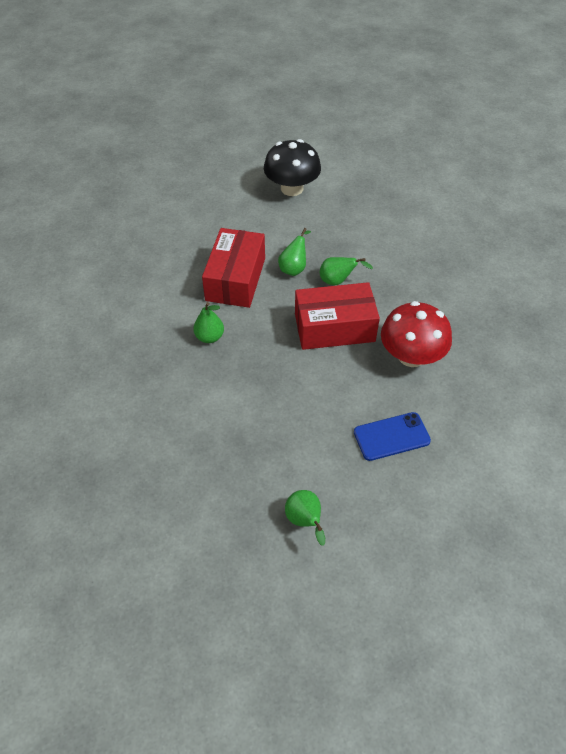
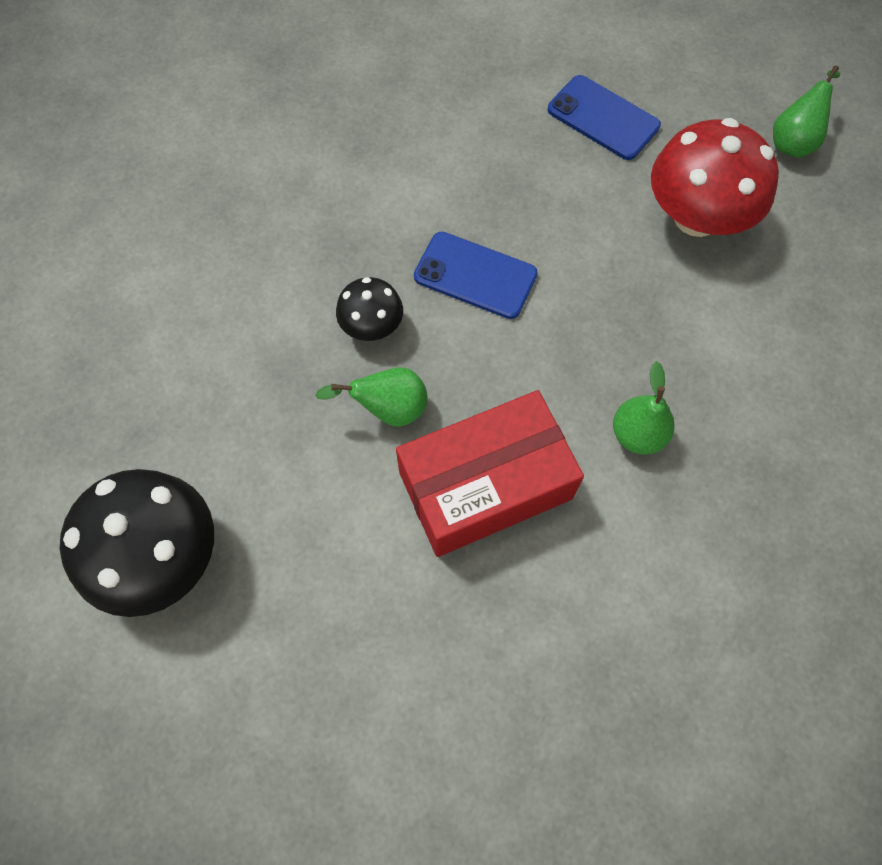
camera: 125 degrees left, 15 degrees up
red box [295,282,380,350] -> blue phone [414,232,538,319]
green pear [320,257,373,285] -> black mushroom [336,277,403,341]
red mushroom [381,301,452,367] -> red mushroom moved to [651,118,779,237]

